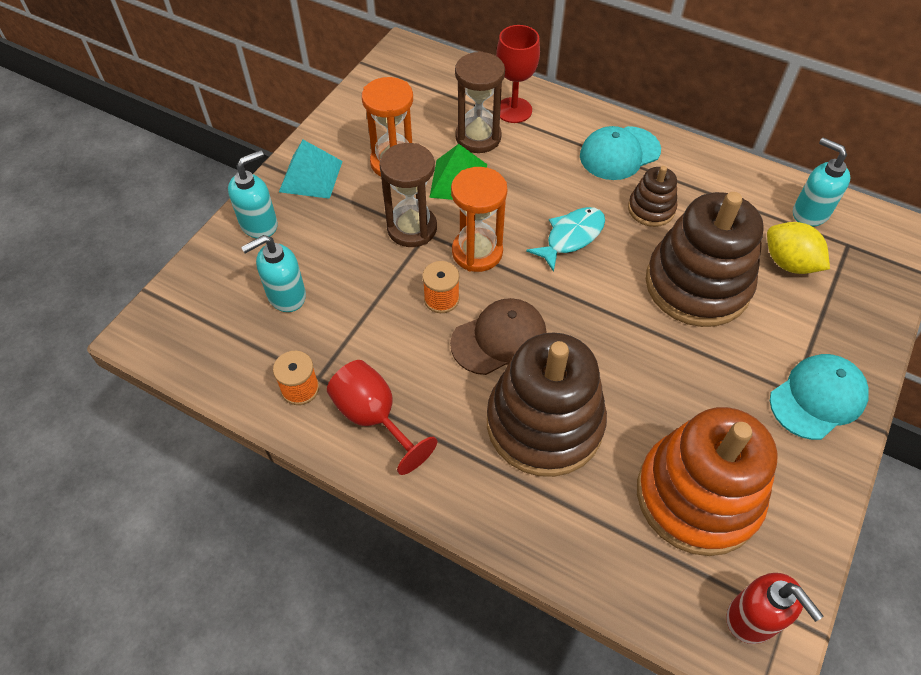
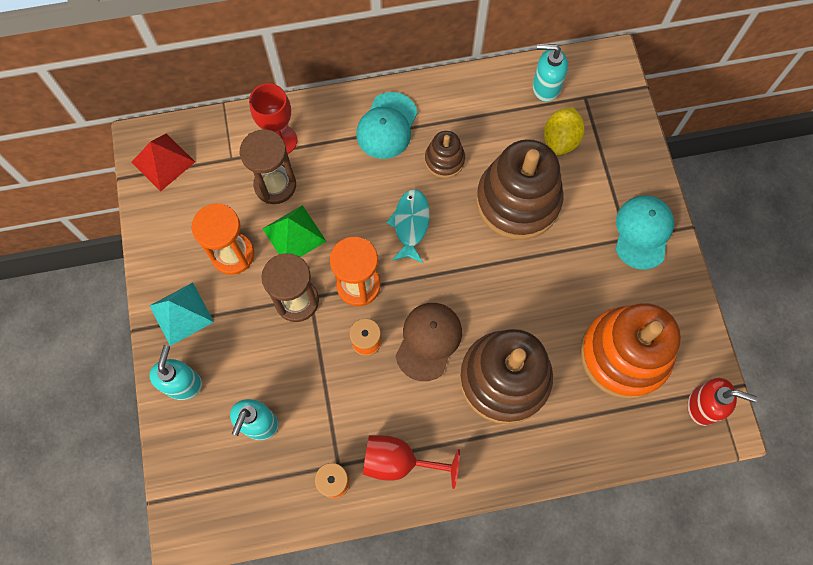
camera: 40 degrees left, 15 degrees up
yellow lemon [767,222,830,274] -> yellow lemon turned 75 degrees counterclockwise [544,107,584,155]
none -> red pyramid [131,134,195,192]

